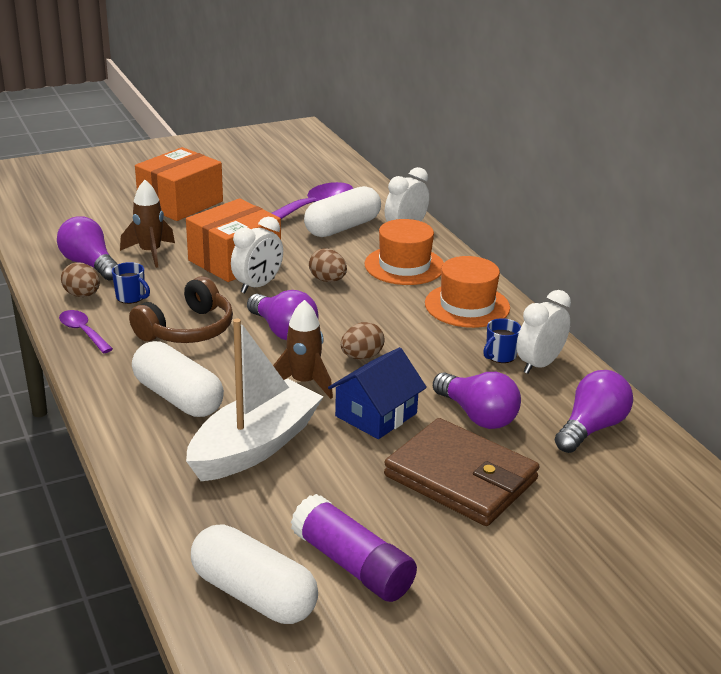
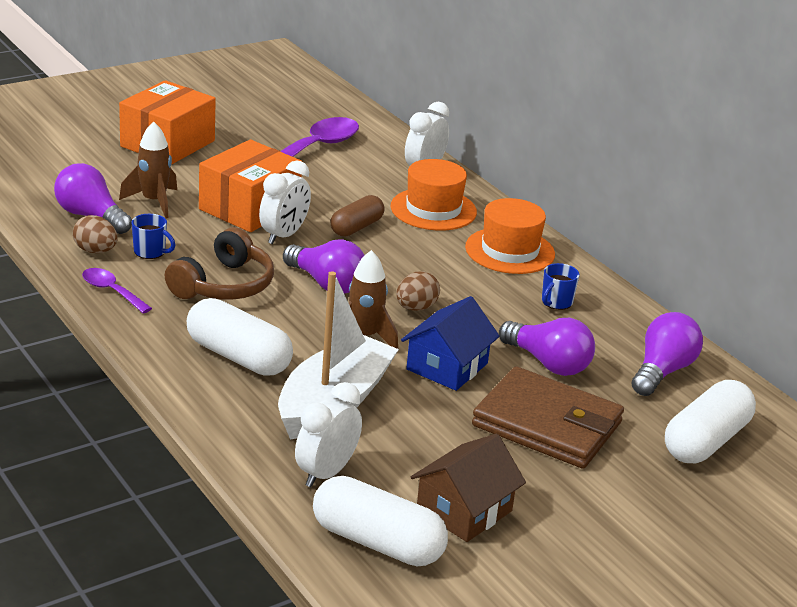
camera: 10 degrees left, 0 degrees up
purple glue stick [291,494,417,602] -> brown house [411,434,526,542]
white capsule [304,186,381,237] -> white capsule moved to [665,380,756,463]
brown egg [309,248,347,282] -> brown capsule [330,195,385,237]
white clock [517,290,571,374] -> white clock moved to [295,382,362,487]

